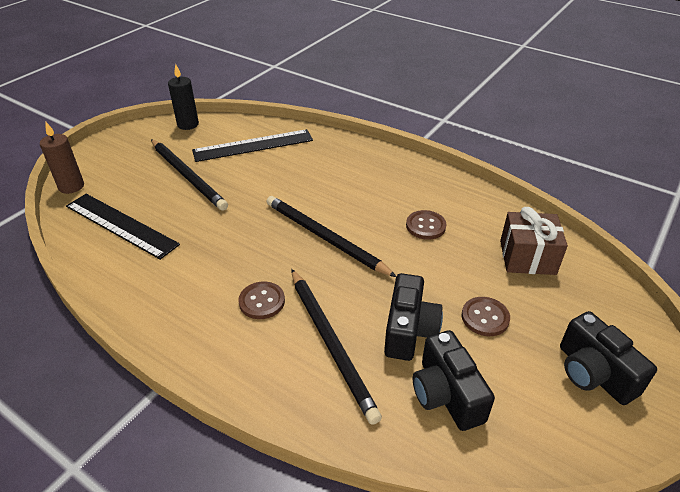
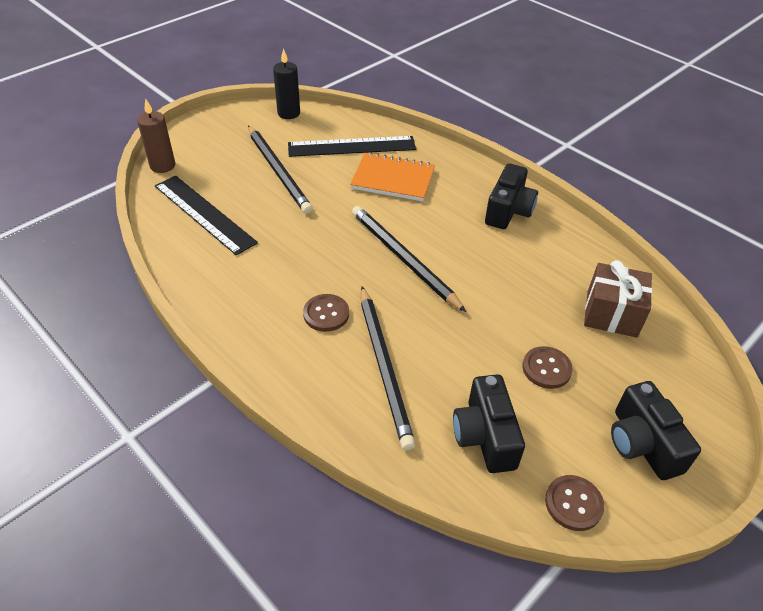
camera: 10 degrees right, 5 degrees up
black camera [384,273,443,361] -> black camera moved to [485,164,538,229]
brown button [406,210,447,240] -> brown button moved to [545,475,604,531]
none -> orange notebook [350,152,435,201]

